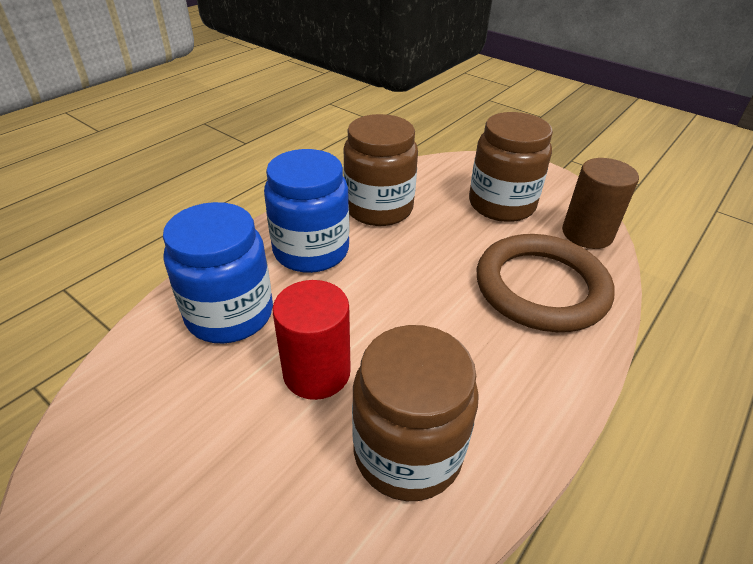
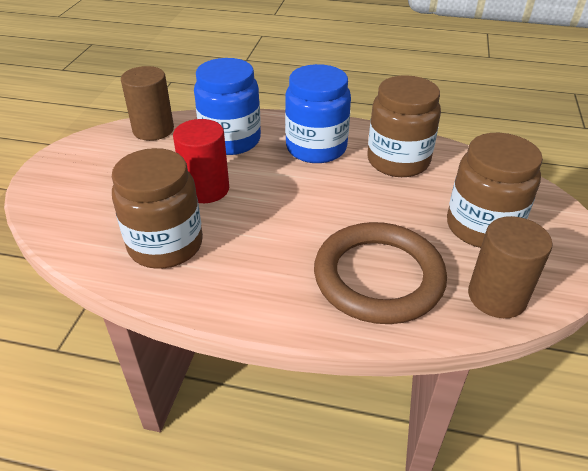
camera: 65 degrees right, 0 degrees up
none -> brown cylinder [121,66,174,141]

